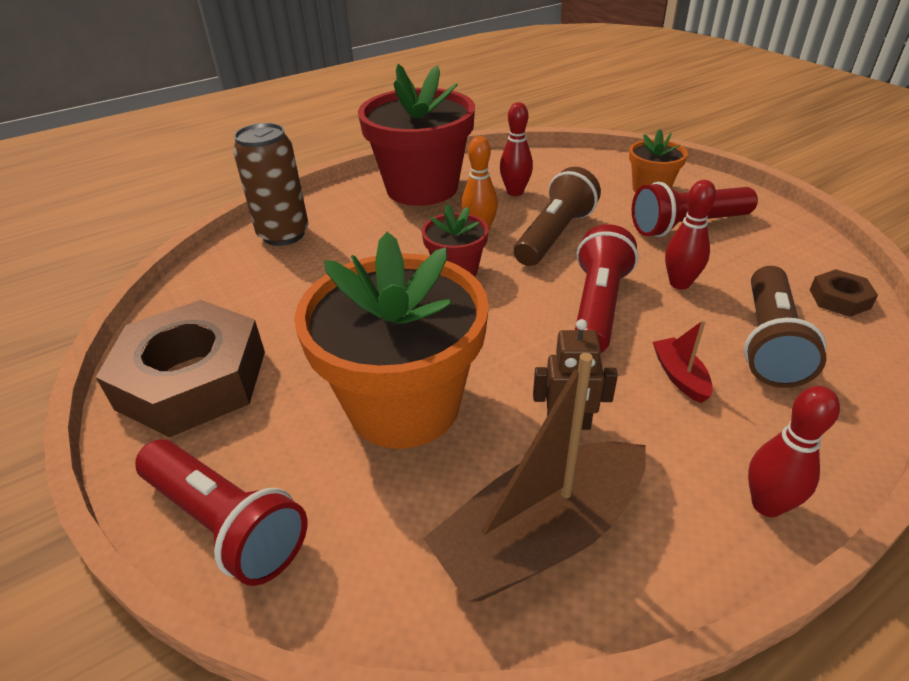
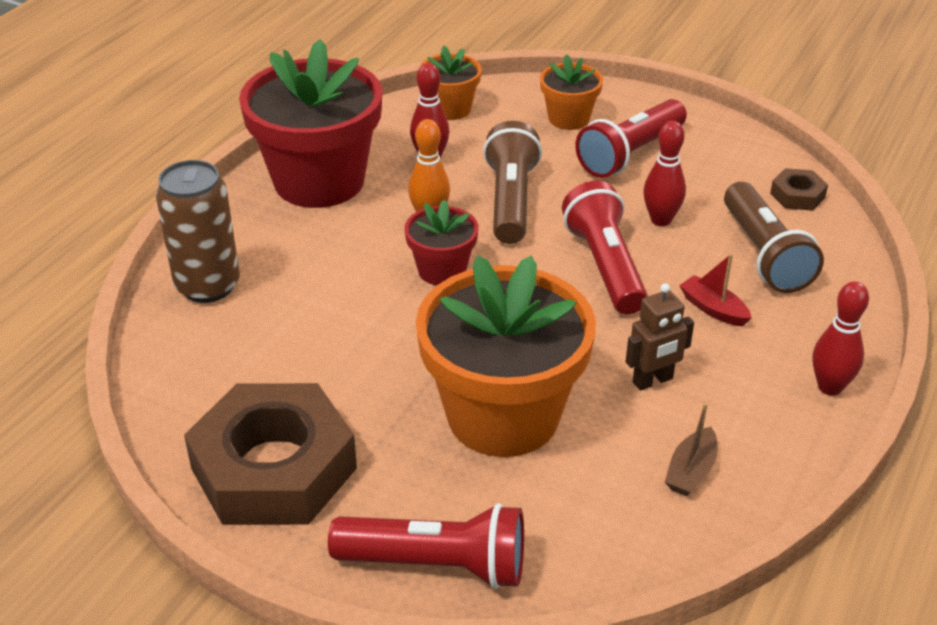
camera: 30 degrees left, 0 degrees up
brown boat [423,353,646,602] -> brown boat [665,403,717,496], size x0.44
none -> orange flower pot [420,46,482,120]

